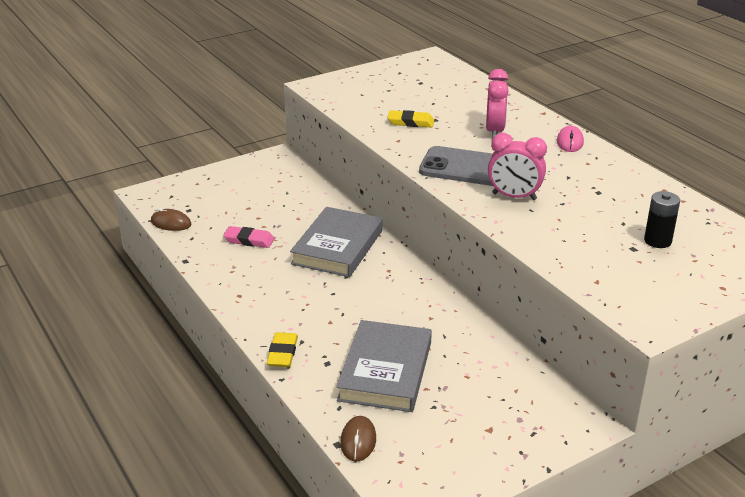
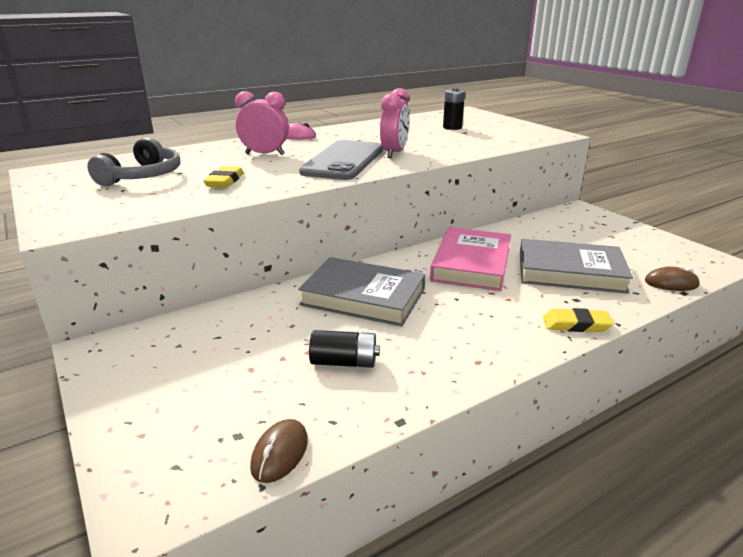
camera: 90 degrees left, 5 degrees down
pink eraser [223,226,275,248] -> black battery [309,330,380,368]
none -> grey headphones [87,137,180,186]
none -> pink book [430,227,511,291]

